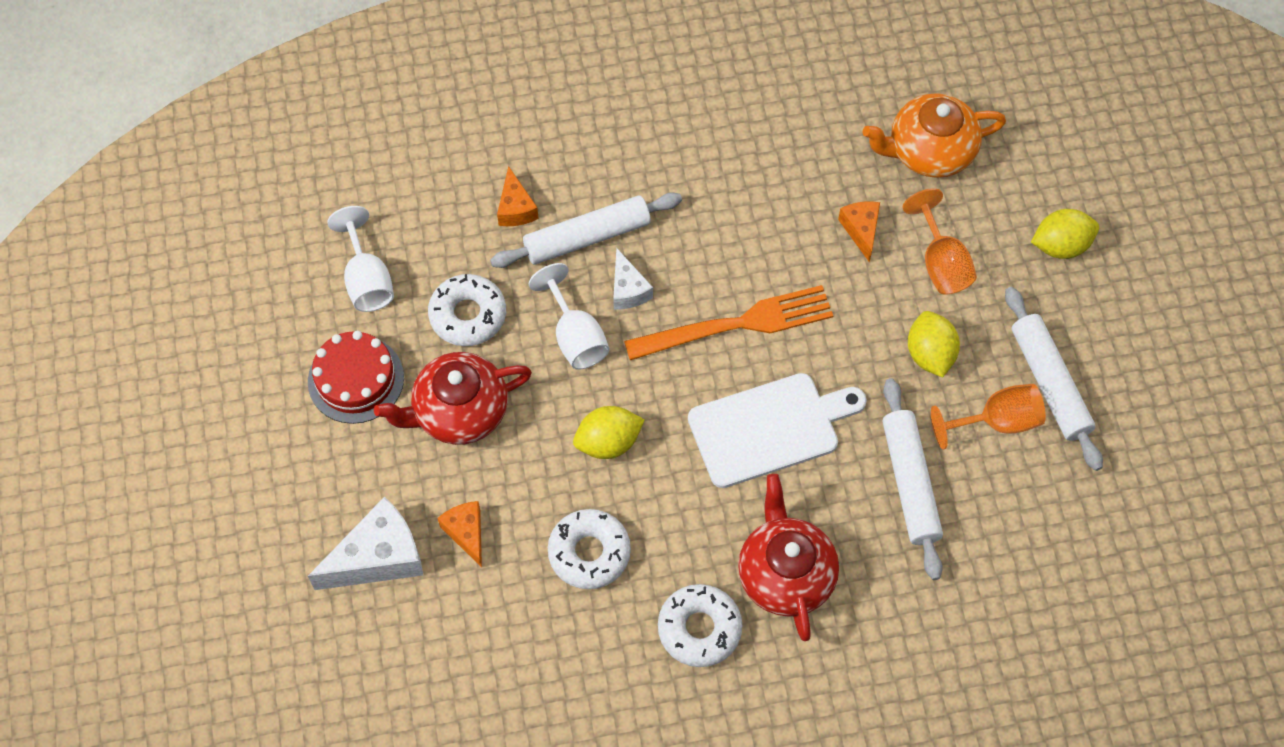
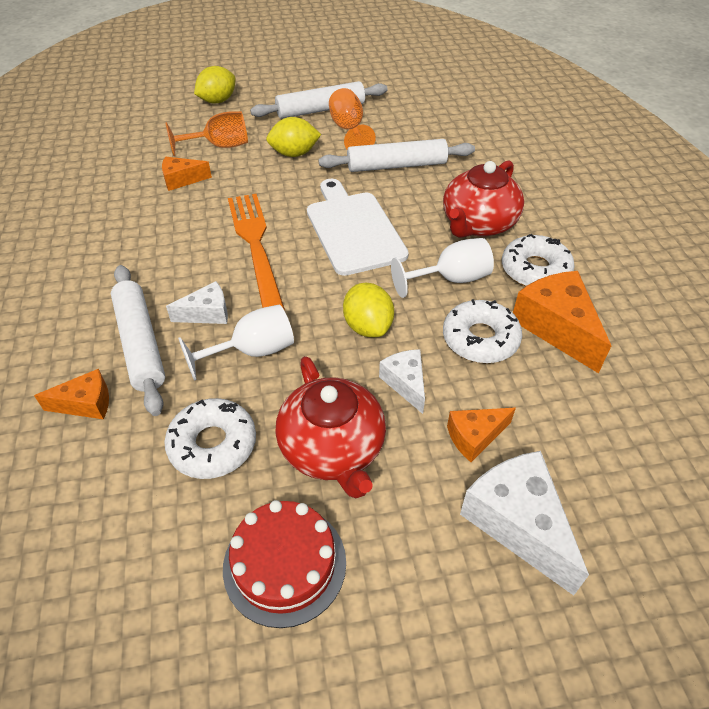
camera: 90 degrees left, 15 degrees down
white goblet [327,206,394,312] -> white goblet moved to [391,238,494,298]
red teapot [738,474,839,641] -> red teapot turned 45 degrees counterclockwise [443,161,524,238]
orange teapot [862,93,1006,178] -> none
yellow lemon [1031,209,1099,259] -> yellow lemon turned 60 degrees clockwise [194,66,236,104]
none -> white cheese [379,349,425,414]
none -> orange cheese [513,271,611,373]

